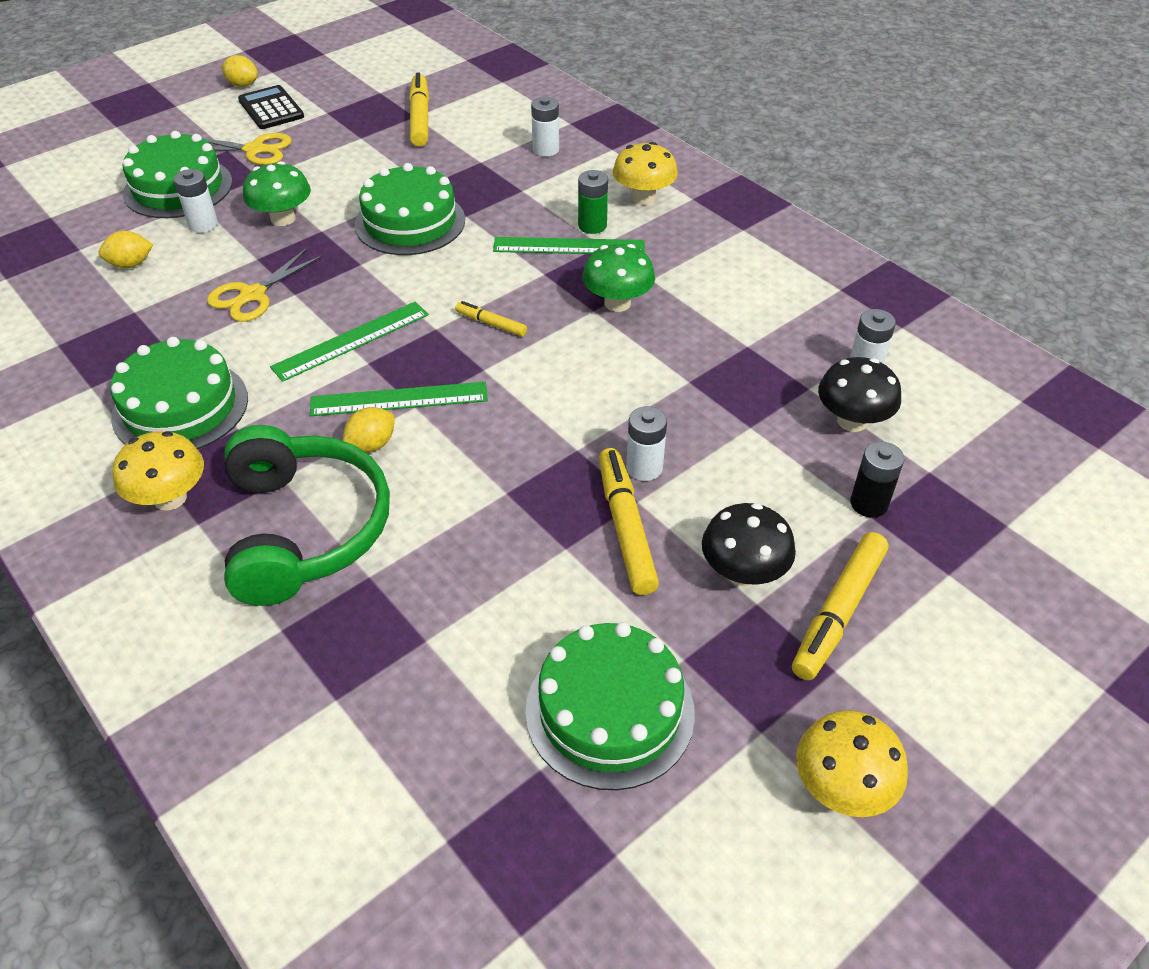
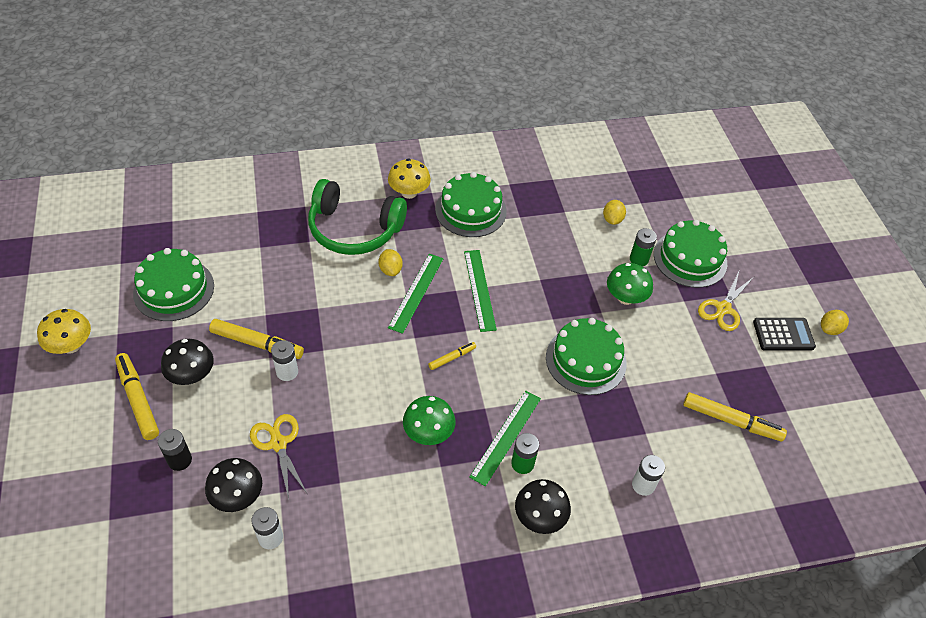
camera: 115 degrees right, 5 degrees up
white battery [174,169,218,233] -> green battery [630,228,657,267]
yellow scissors [207,248,324,322] -> yellow scissors moved to [250,414,307,500]
yellow mushroom [613,142,678,205] -> black mushroom [515,479,571,534]

